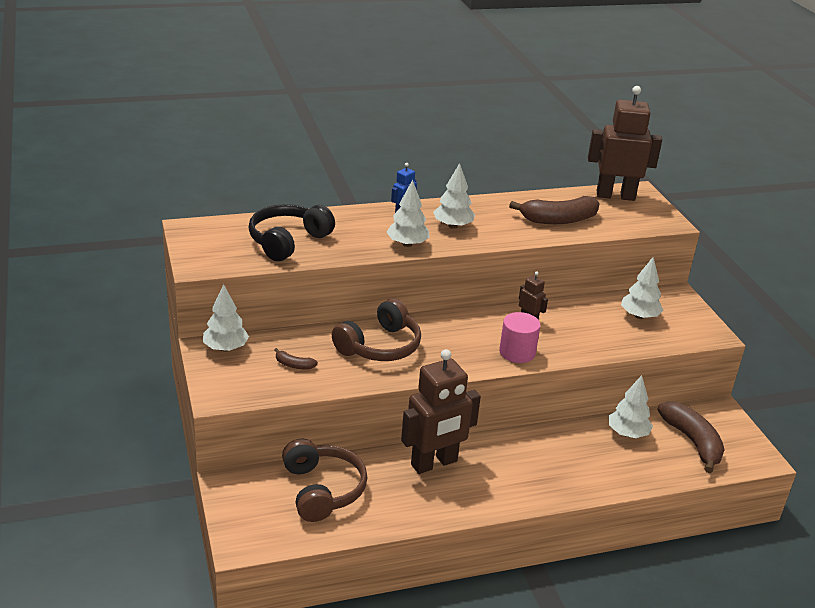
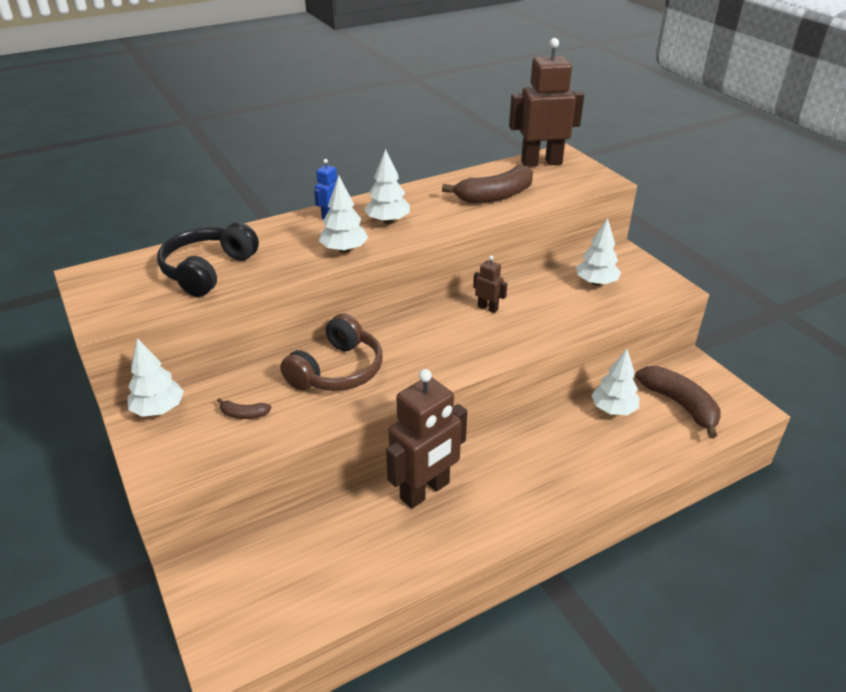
camera: 10 degrees left, 5 degrees up
brown headphones [282,439,368,522] -> none
pink cylinder [499,312,541,363] -> none

